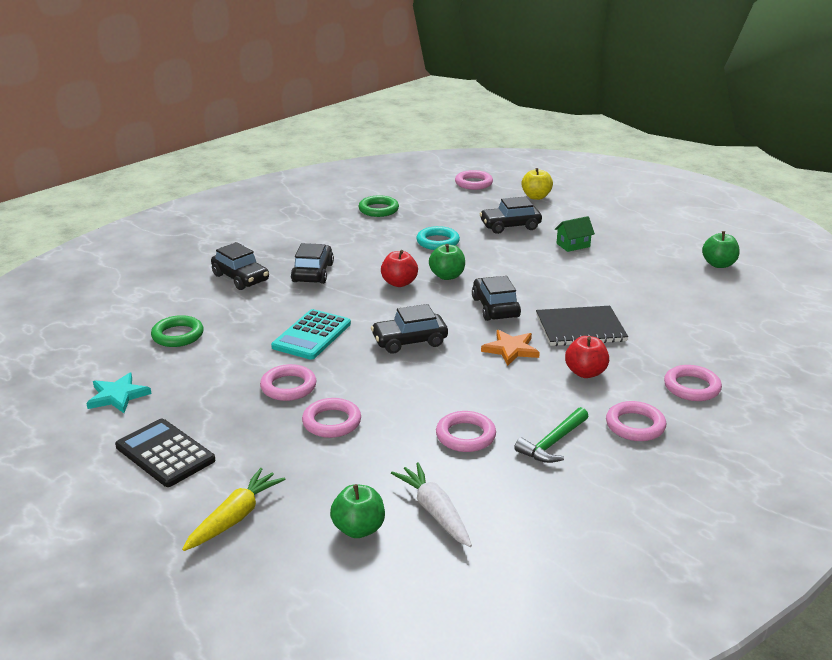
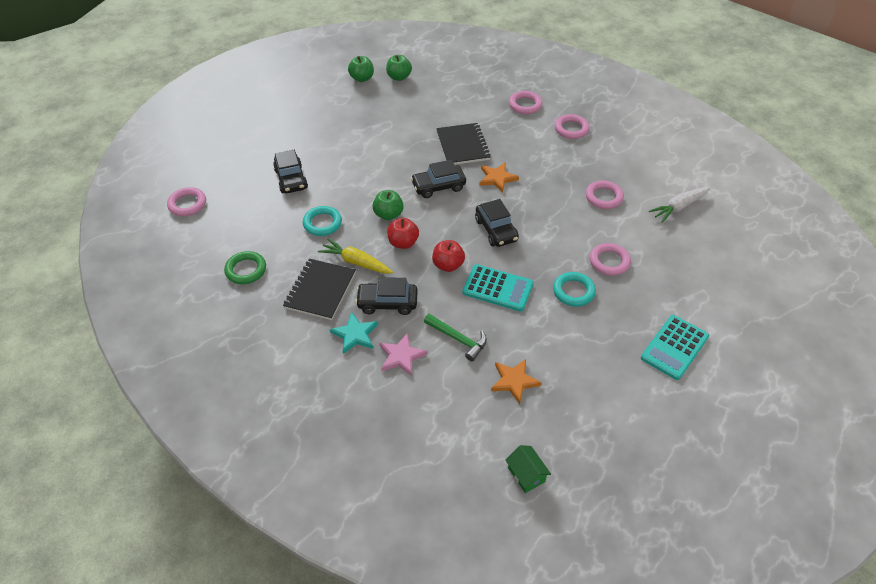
camera: 95 degrees left, 20 degrees up
turquoise star [86,372,151,413] -> turquoise star moved to [330,312,378,354]
black calculator [115,419,215,487] -> turquoise calculator [641,315,709,380]
green ring [151,315,204,347] -> orange star [491,359,542,404]
yellow carrot [182,468,285,551] -> yellow carrot moved to [318,238,393,273]
black car [211,242,269,290] -> pink star [379,333,428,376]
pink ring [260,364,316,401] -> turquoise ring [553,272,596,307]
green apple [330,484,385,538] -> green apple moved to [386,55,412,81]
green hammer [514,407,589,463] -> green hammer moved to [424,314,487,361]
yellow apple [521,168,553,200] -> none
green house [555,216,595,252] -> green house moved to [505,445,551,493]
red apple [565,336,609,378] -> red apple moved to [432,240,465,272]
none -> black notebook [283,259,356,320]

